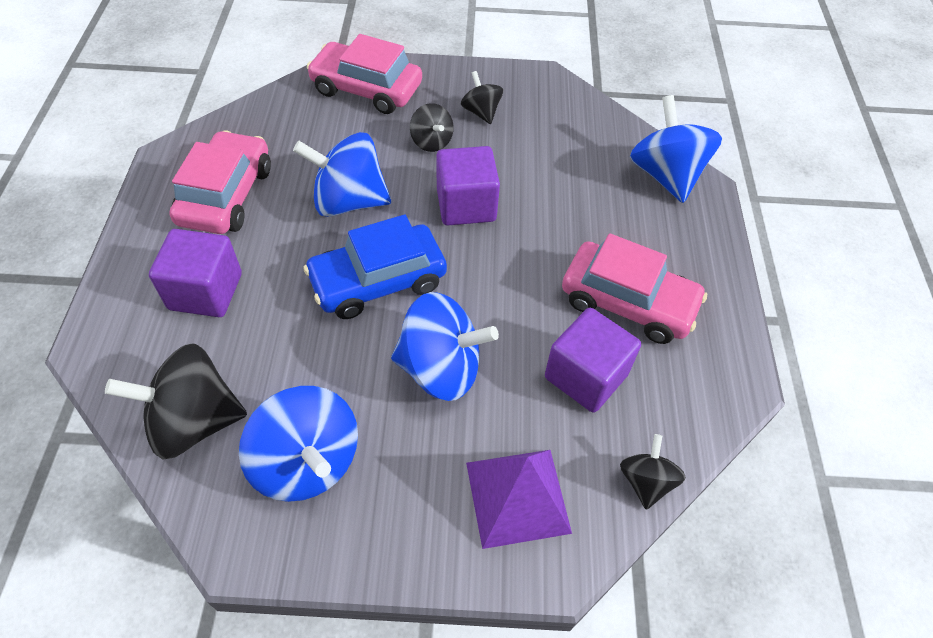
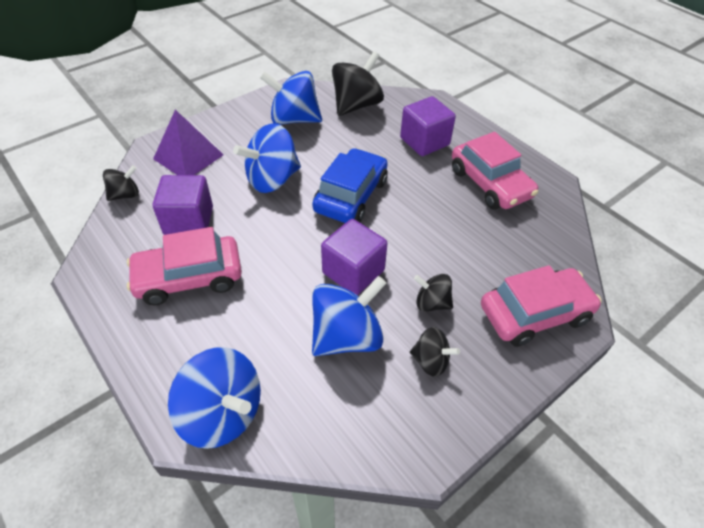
camera: 140 degrees right, 5 degrees down
blue spinning top [293,132,391,217] -> blue spinning top moved to [312,276,386,356]
black spinning top [620,434,686,510] -> black spinning top turned 90 degrees counterclockwise [103,165,139,201]

